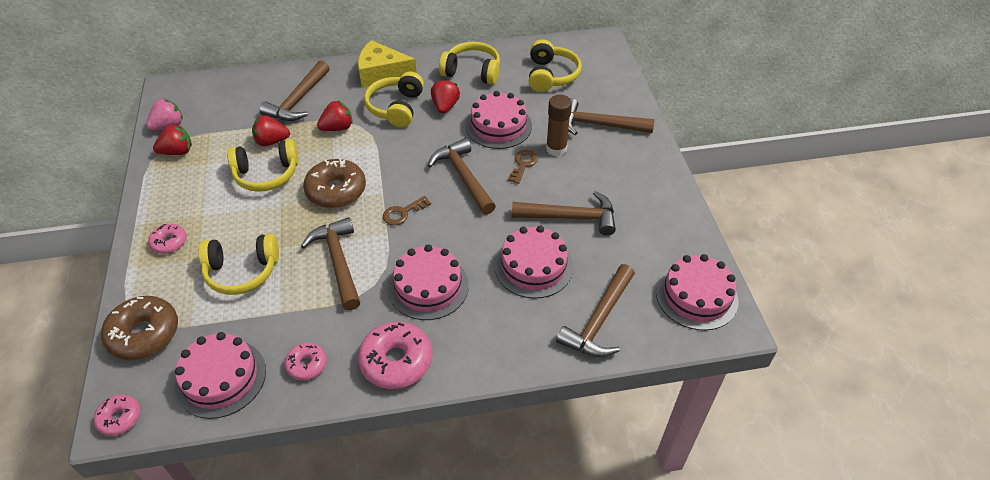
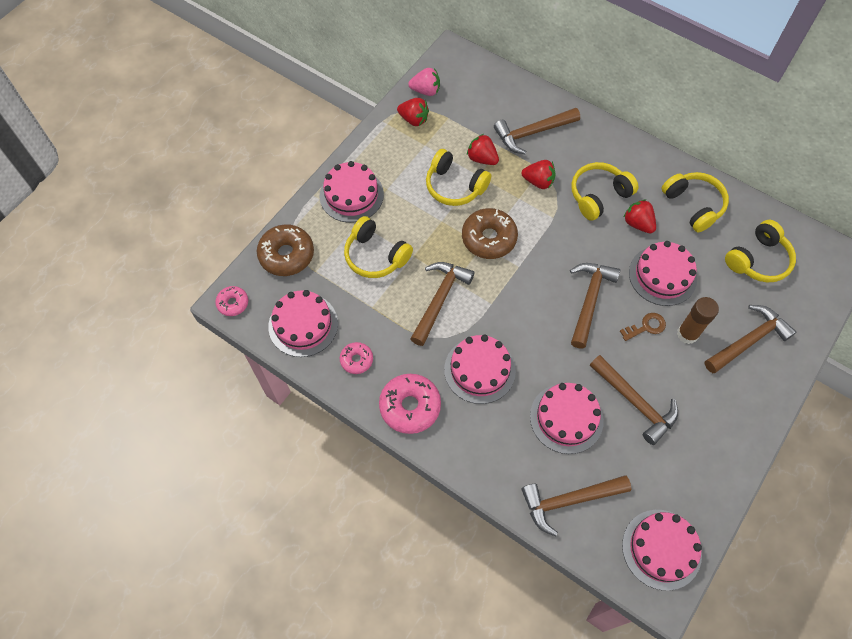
camera: 45 degrees right, 15 degrees up
pink donut [148,224,187,254] -> pink cake [320,161,384,223]
yellow cheese [358,40,417,88] -> none
brown key [383,196,431,225] -> none
red strawberry [431,79,460,114] -> red strawberry turned 90 degrees counterclockwise [624,199,656,233]
brown hammer [568,98,655,135] -> brown hammer turned 90 degrees clockwise [704,305,796,373]

